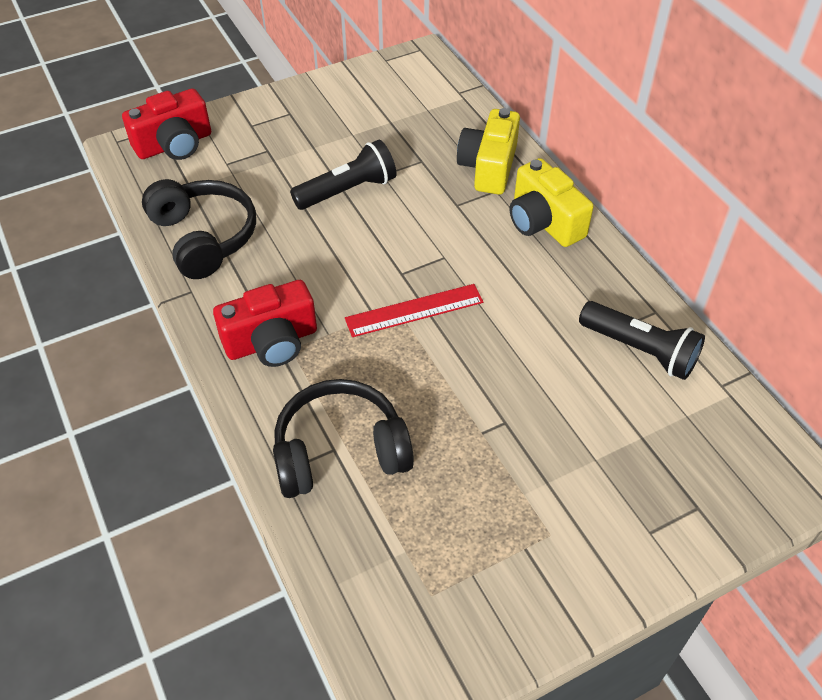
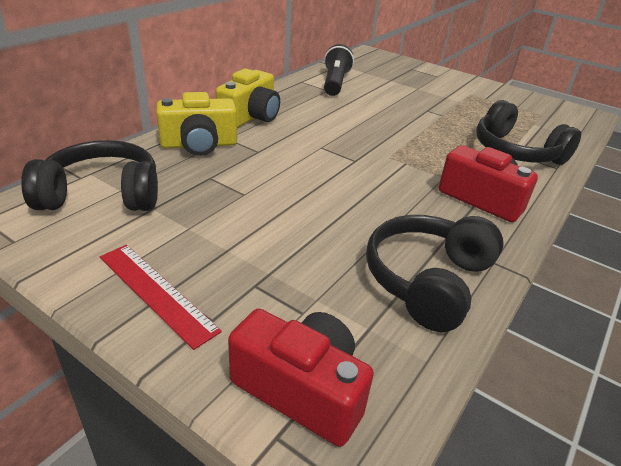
camera: 120 degrees left, 15 degrees down
black flashlight [290,140,397,210] -> none
red ruler [345,284,483,337] -> red ruler moved to [100,245,222,350]
none -> black headphones [21,140,158,211]

